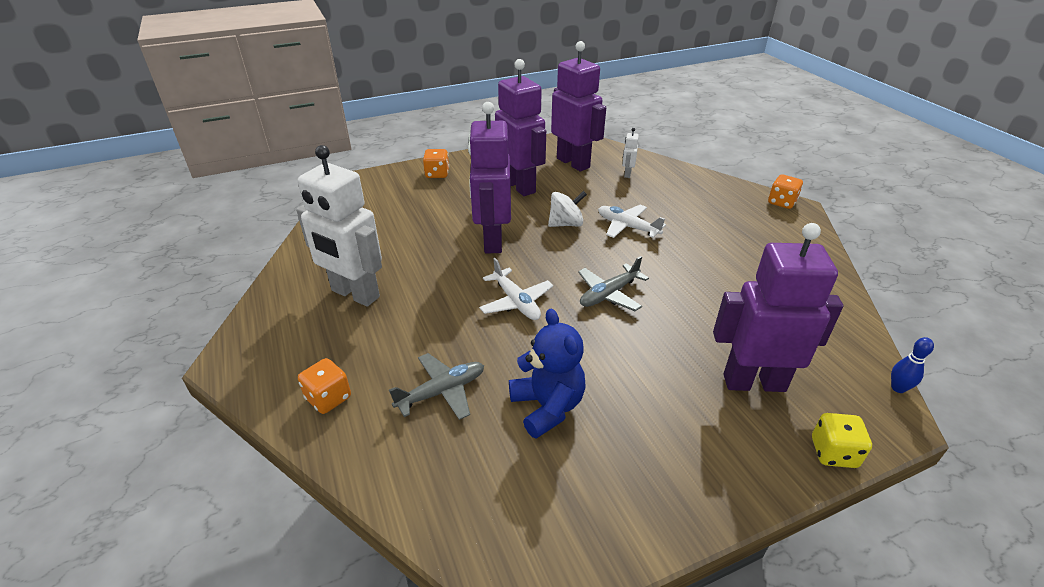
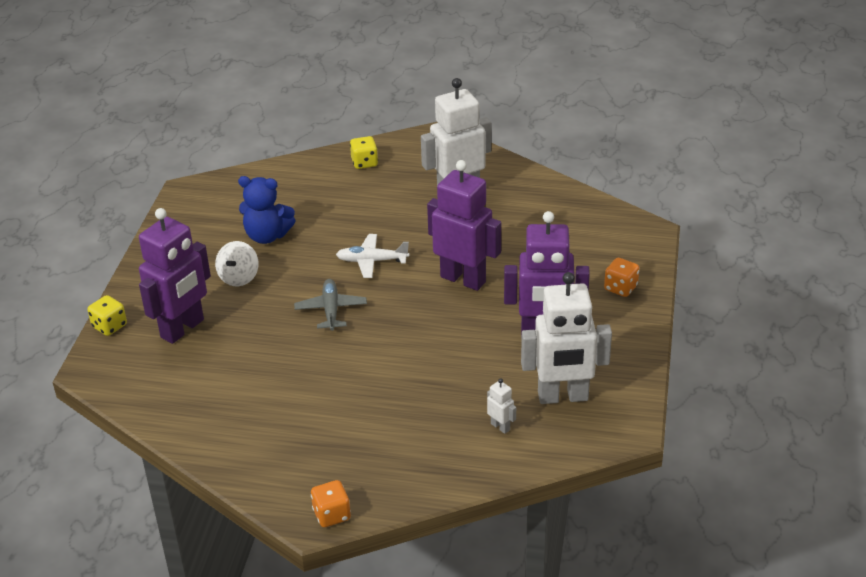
camera: 125 degrees right, 0 degrees up
orange dice [298,358,351,414] -> yellow dice [350,136,378,169]
grey plane [389,353,484,420] -> none
white spinning top [548,191,587,227] -> white spinning top moved to [215,241,259,286]
purple robot [551,41,606,172] -> white robot [521,272,612,404]
white plane [598,205,666,238] -> none
blue bowling pin [891,337,934,393] -> none

